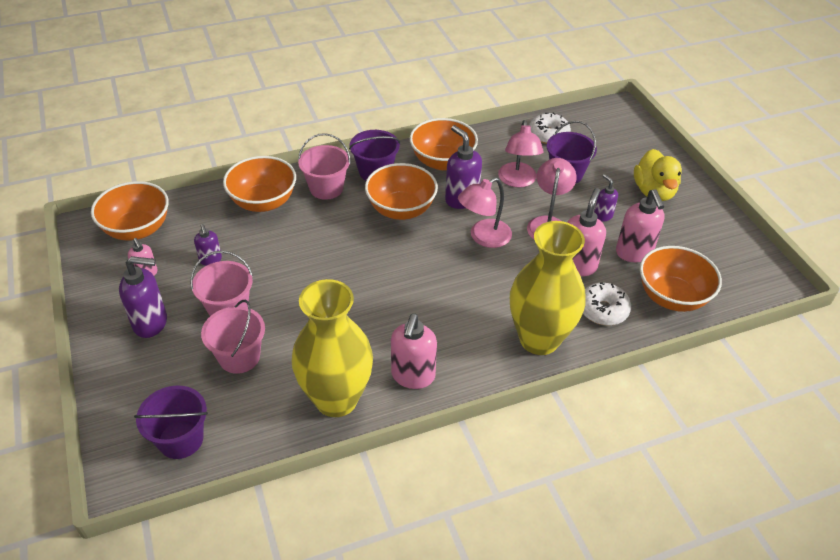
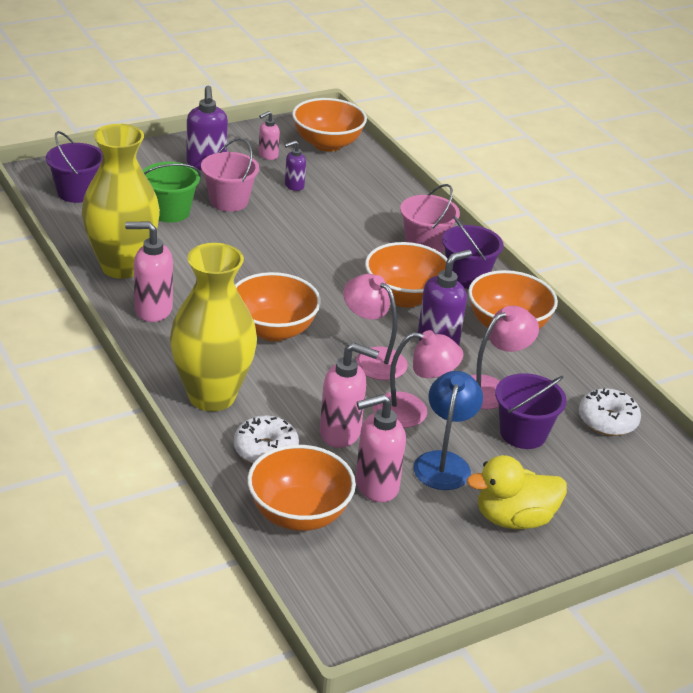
camera: 80 degrees right, 10 degrees down
pink bucket [201,300,265,374] -> green bucket [143,162,201,223]
orange bowl [223,156,296,212] -> orange bowl moved to [235,272,321,341]
pink lamp [498,120,544,187] -> pink lamp turned 150 degrees clockwise [470,306,539,409]
purple soap dispenser [594,174,618,222] -> blue lamp [414,371,483,490]

